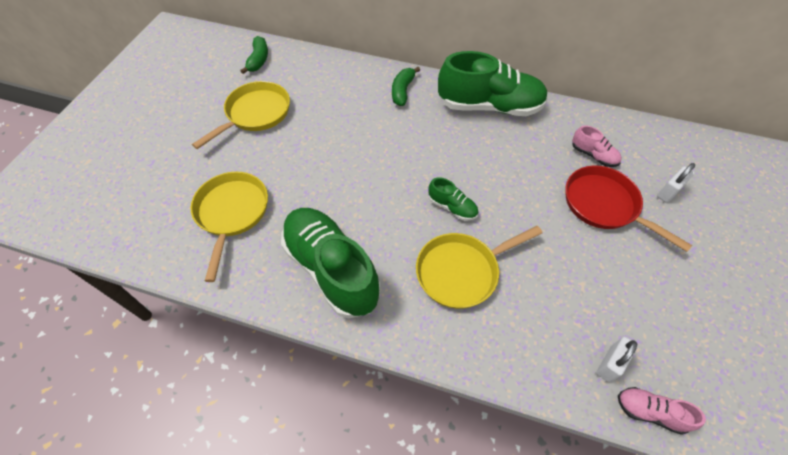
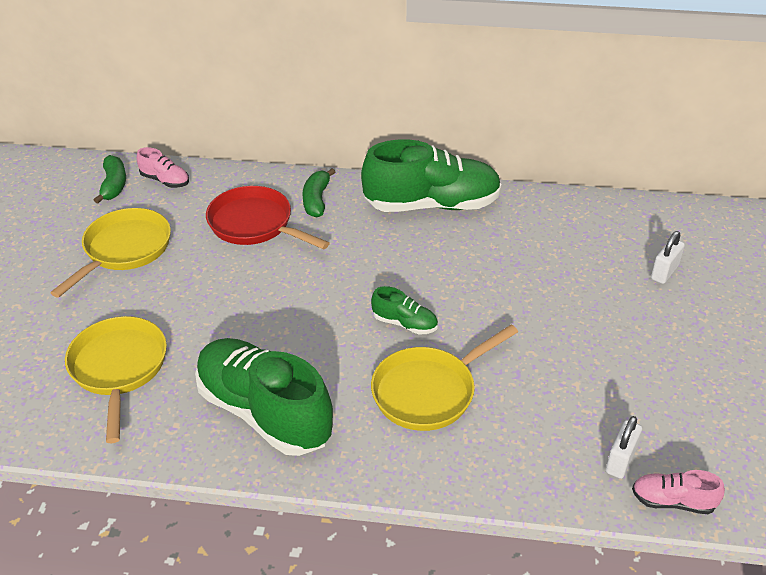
camera: 10 degrees left, 15 degrees down
red pan [566,166,692,252] -> red pan moved to [206,186,330,249]
pink shoe [572,125,622,167] -> pink shoe moved to [137,147,189,188]

